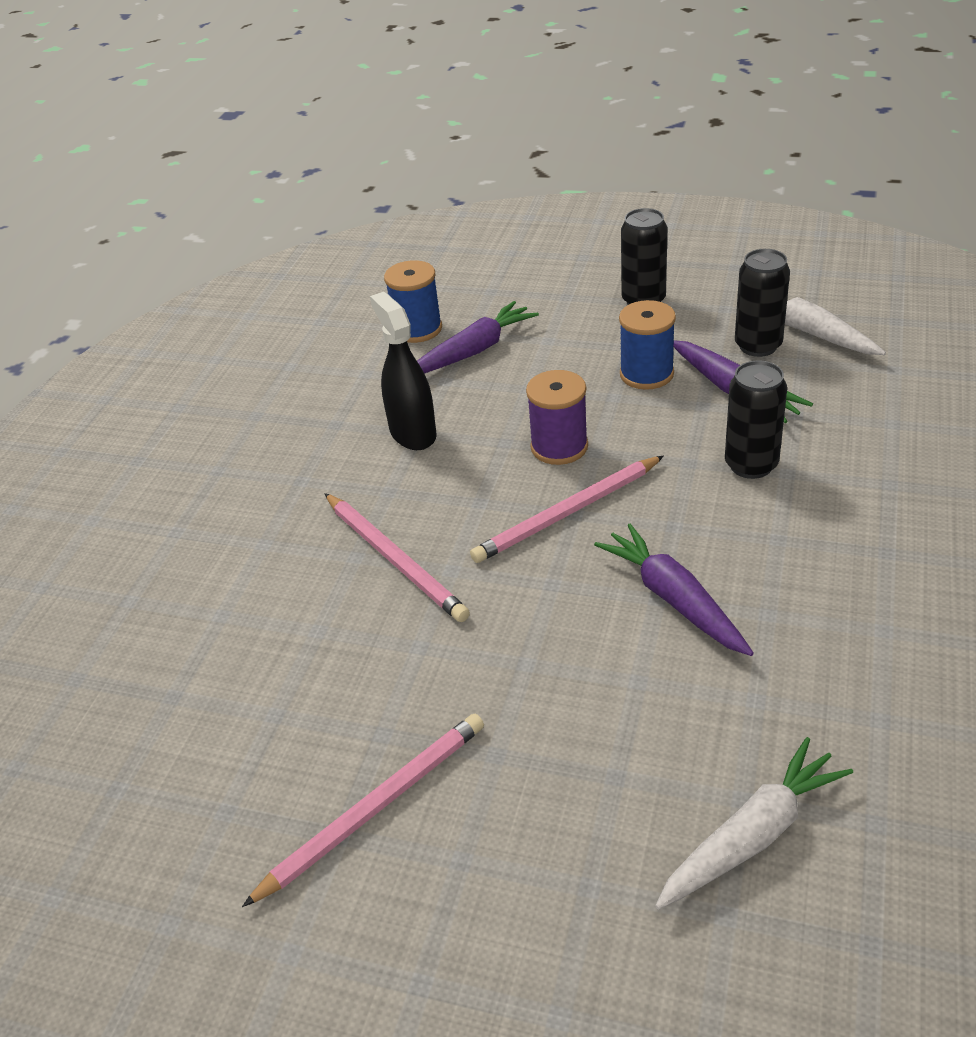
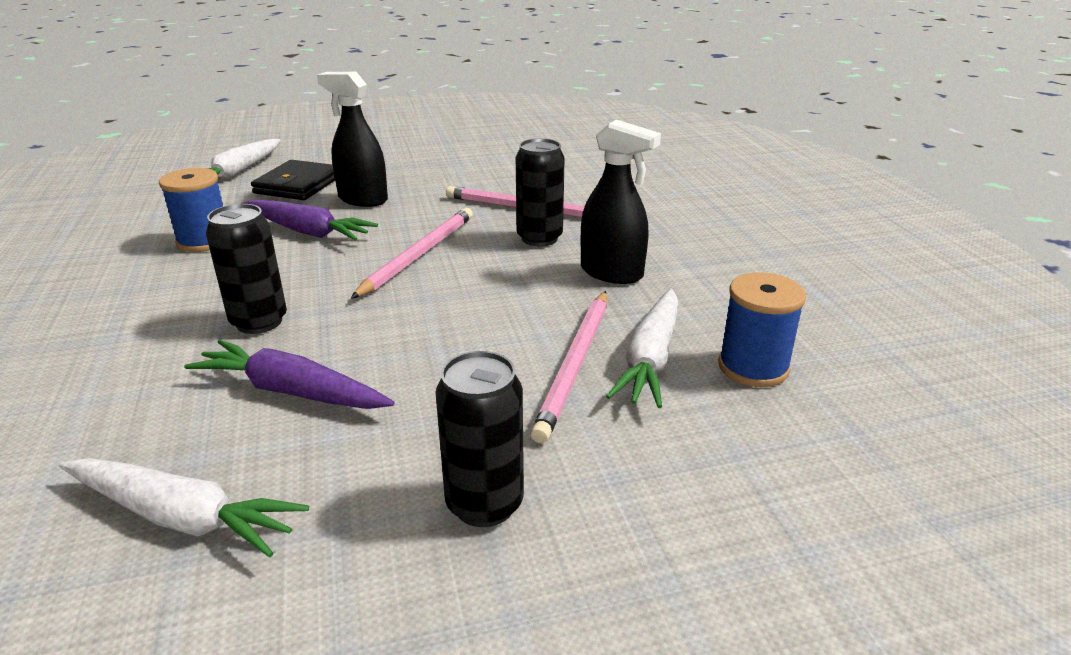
camera: 145 degrees right, 10 degrees down
pink pencil [242,714,484,907] -> pink pencil moved to [530,291,607,443]
purple carrot [417,301,539,374] -> white carrot [606,289,678,408]
purple spool [526,370,588,465] -> none
blue spool [619,300,676,390] -> blue spool moved to [159,168,223,252]
black can [735,249,790,357] -> black can moved to [516,138,565,246]
none -> black wallet [251,160,335,200]
none -> black spray bottle [317,72,388,207]

